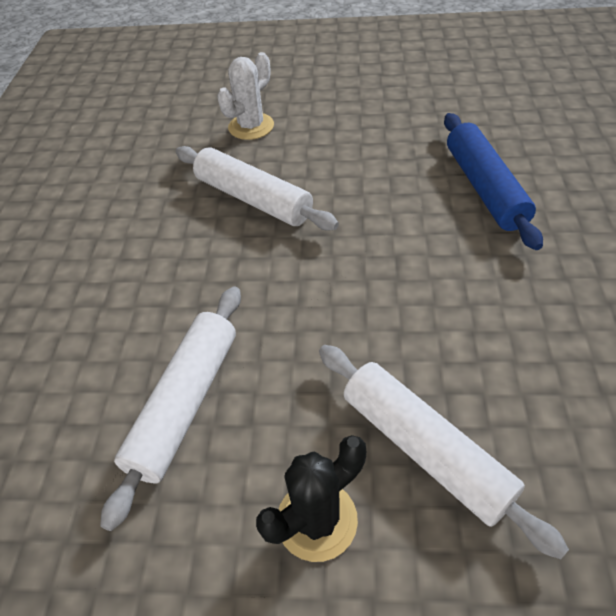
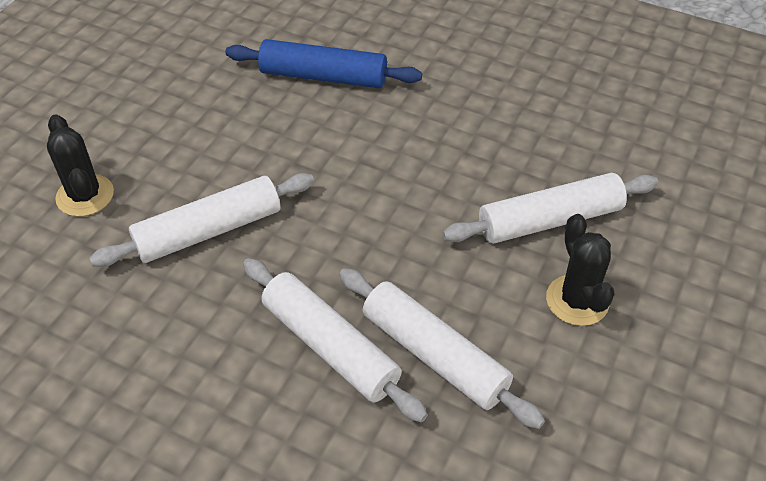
camera: 70 degrees left, 0 degrees up
white cactus [217,52,274,140] -> black cactus [47,114,114,217]
none -> white rolling pin [243,258,428,422]

